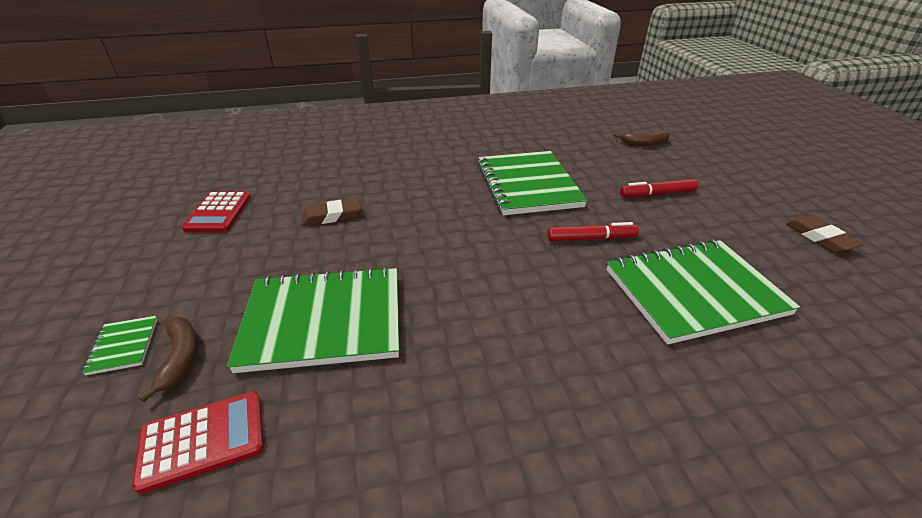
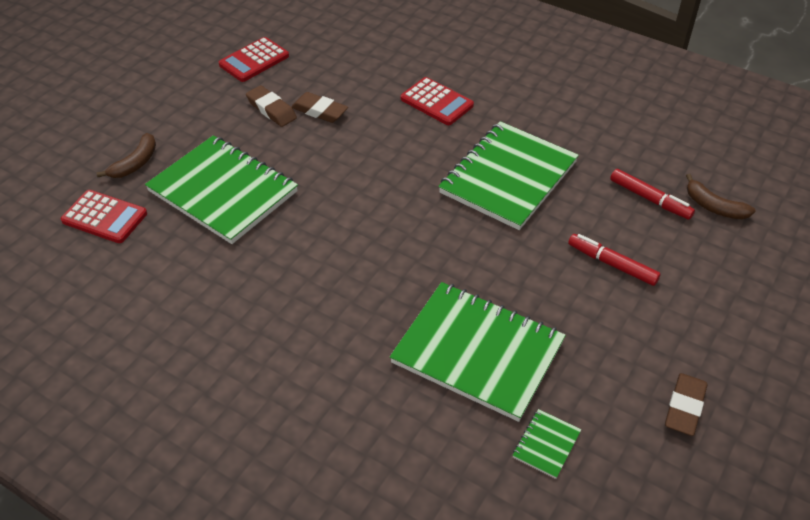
camera: 45 degrees right, 10 degrees up
green notebook [82,316,157,375] -> green notebook moved to [513,409,581,479]
red marker [547,222,639,242] -> red marker moved to [610,169,695,220]
none -> brown eraser [246,85,297,127]
none -> red calculator [401,77,474,125]

